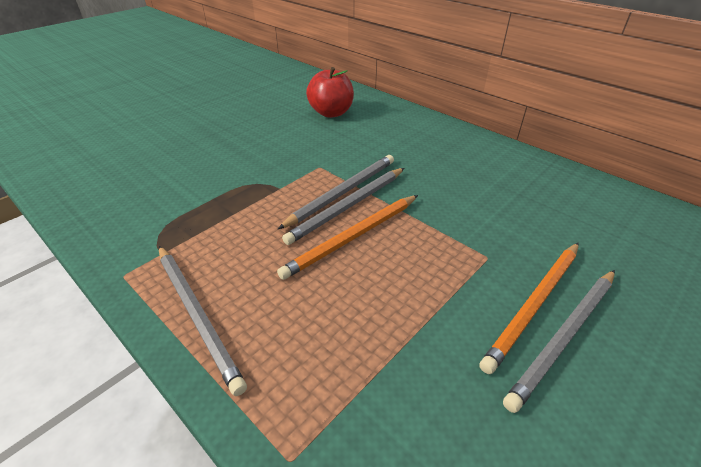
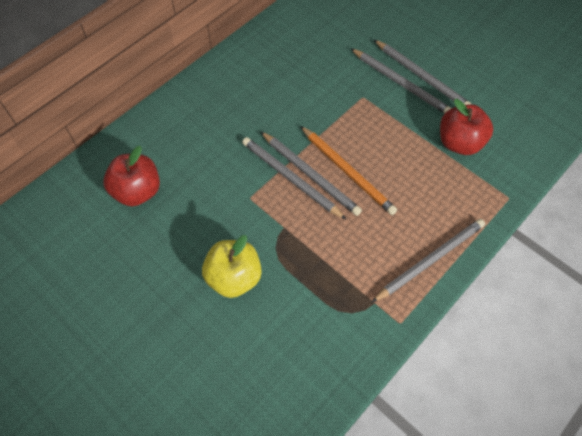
camera: 90 degrees left, 20 degrees up
orange pencil [480,243,579,374] -> grey pencil [351,48,451,114]
none -> yellow apple [202,235,262,298]
none -> red apple [440,99,493,155]

